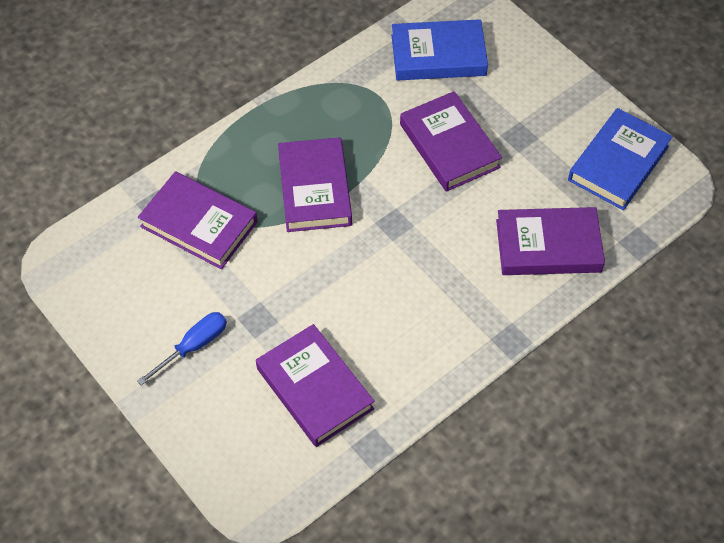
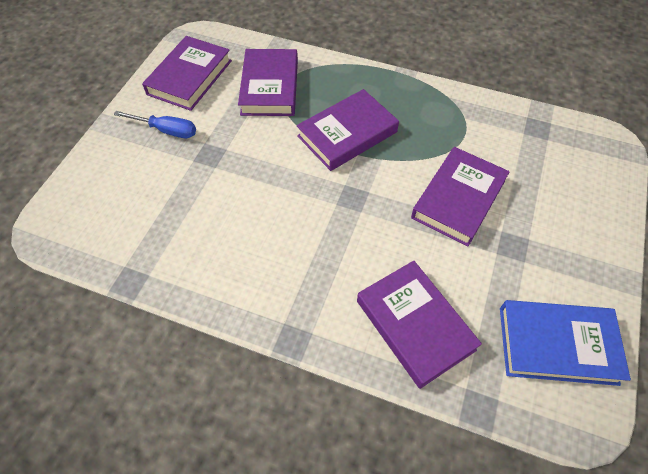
camera: 60 degrees right, 0 degrees up
purple book [256,324,374,447] -> purple book moved to [142,36,232,111]
blue book [392,19,488,80] -> none

